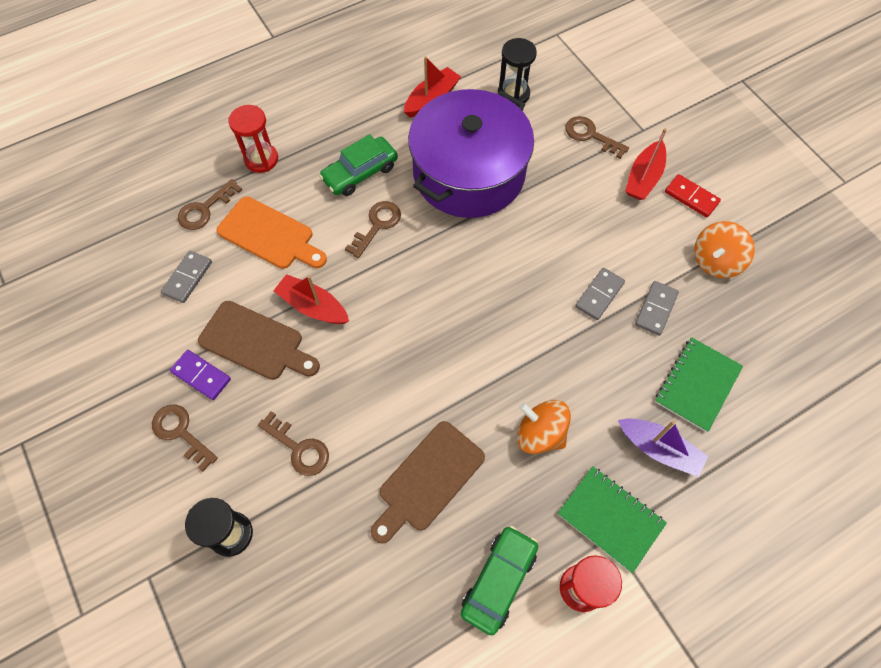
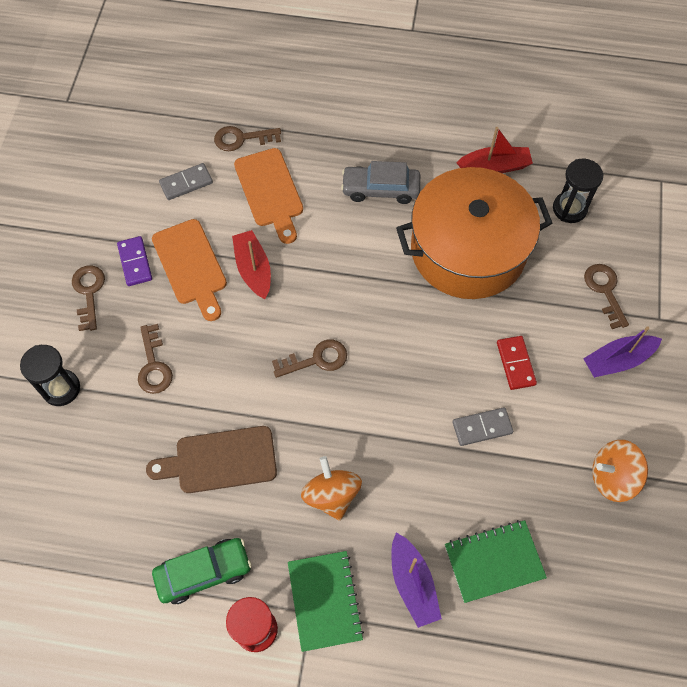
camera: 40 degrees right, 0 degrees up
brown cutting board [198,301,320,380] -> orange cutting board [152,219,227,321]
red hourglass [228,105,278,173] -> none
green car [319,134,398,196] -> grey car [341,161,420,204]
brown key [345,201,401,258] -> brown key moved to [272,340,347,378]
purple pot [408,89,534,218] -> orange pot [396,167,552,299]
red boat [625,128,667,200] -> purple boat [583,326,662,378]
grey domino [635,281,679,336] -> none
red domino [665,174,721,217] -> red domino moved to [497,336,537,390]

